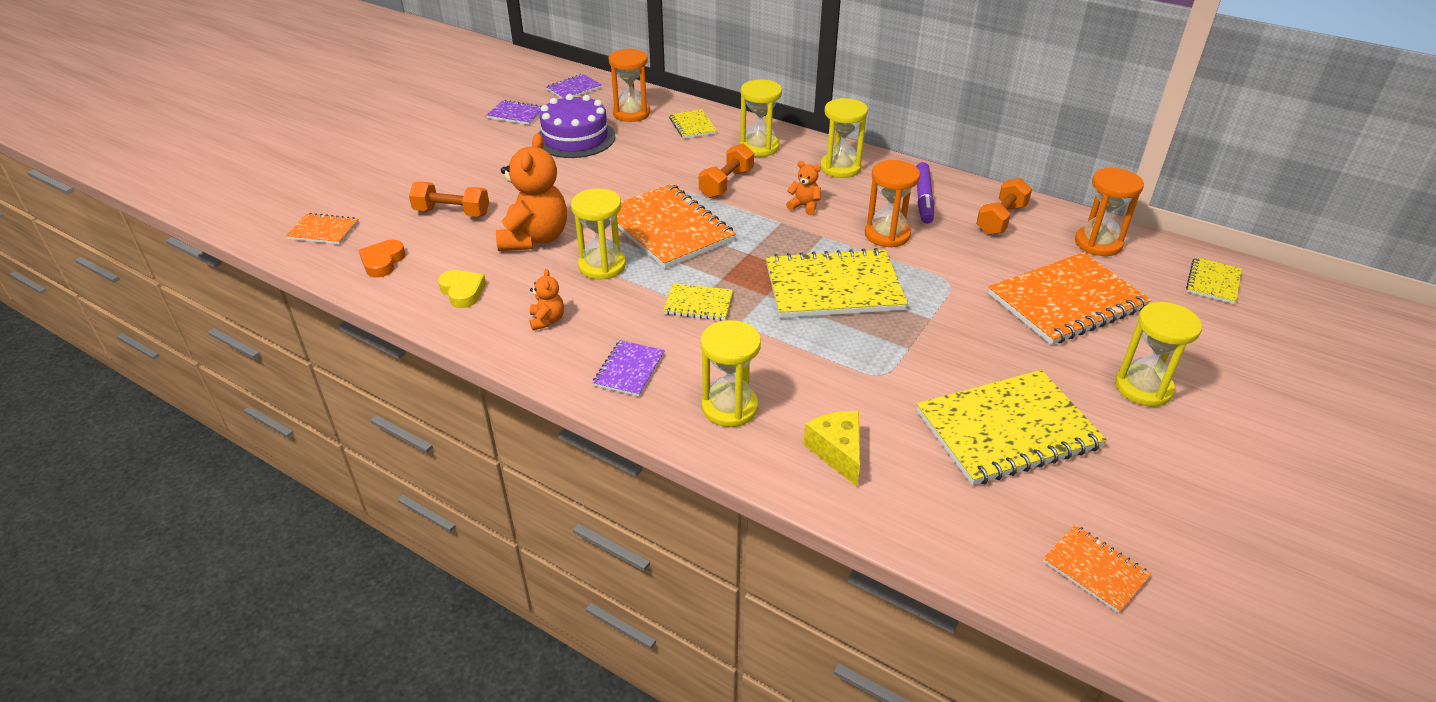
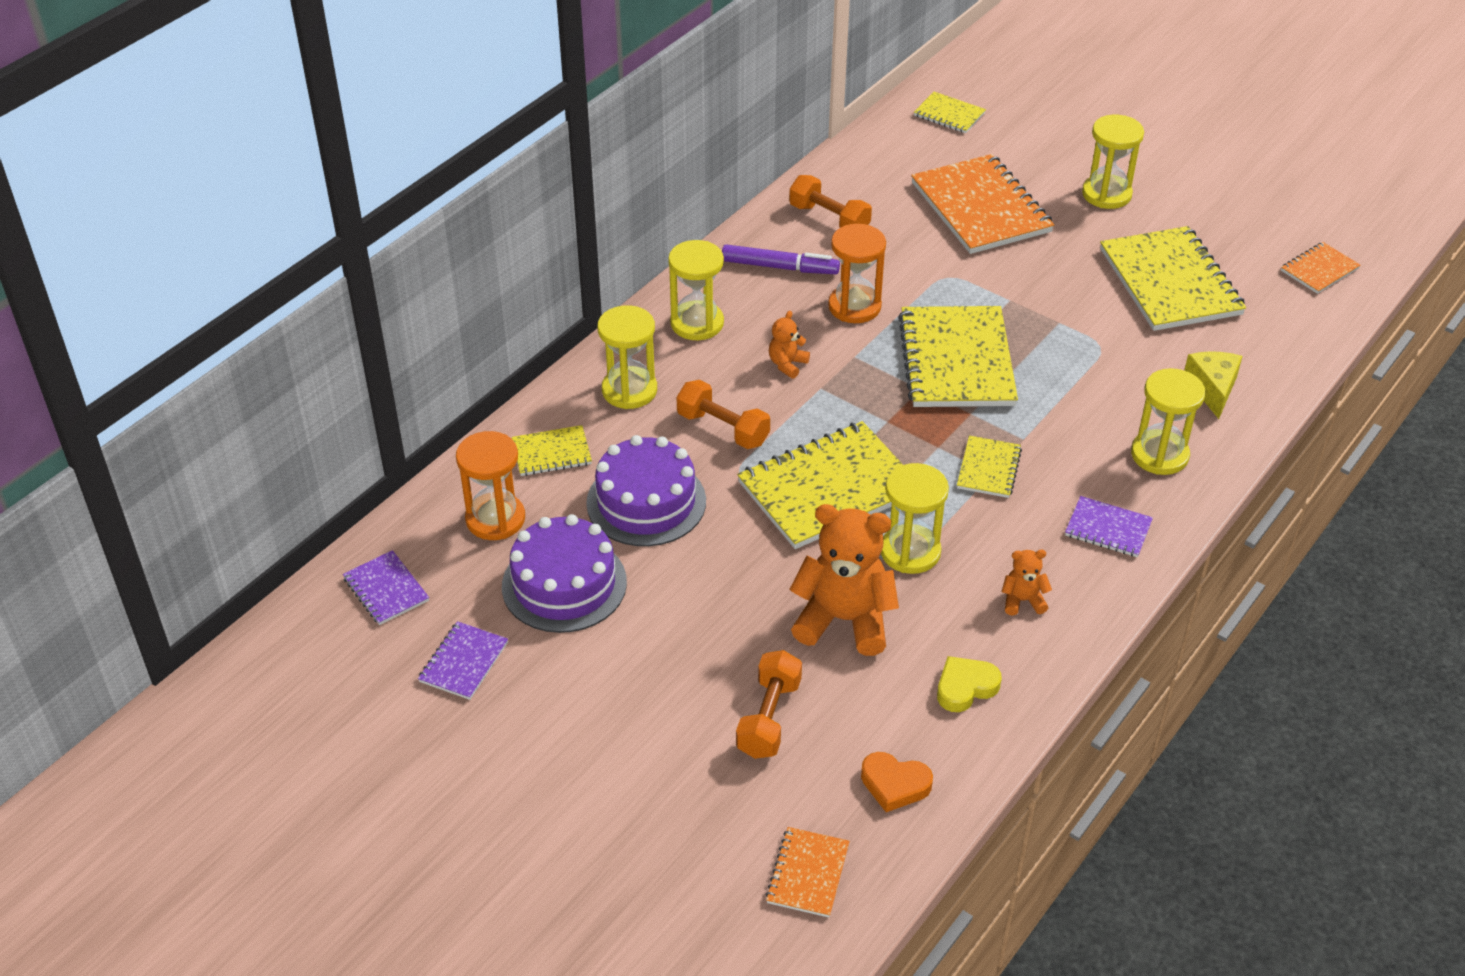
camera: 85 degrees left, 5 degrees up
orange notebook [617,184,736,269] -> yellow notebook [737,421,903,549]
yellow cheese [803,411,860,487] -> yellow cheese turned 105 degrees clockwise [1184,351,1243,419]
orange hourglass [1075,168,1144,256] -> none
none -> purple cake [586,435,706,546]

